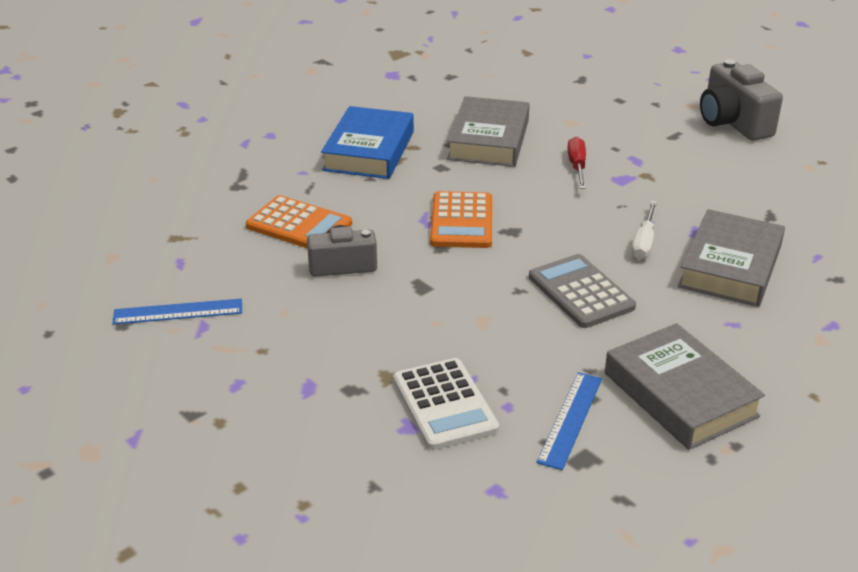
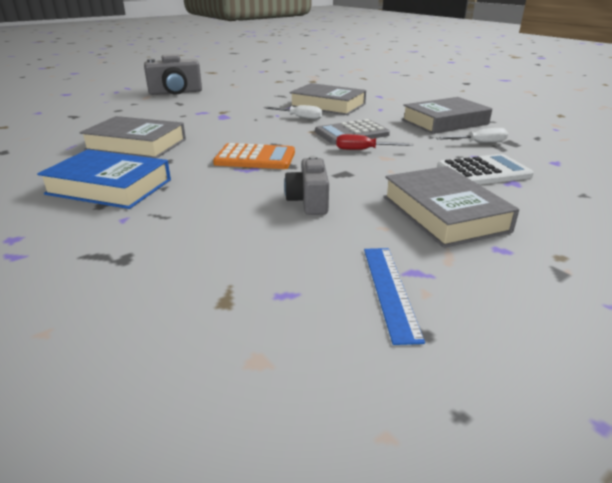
camera: 85 degrees left, 5 degrees down
orange calculator [246,195,352,249] -> none
blue ruler [536,372,602,470] -> white screwdriver [436,128,508,143]
red screwdriver [567,137,586,189] -> red screwdriver moved to [336,134,414,150]
none -> grey book [383,166,519,248]

